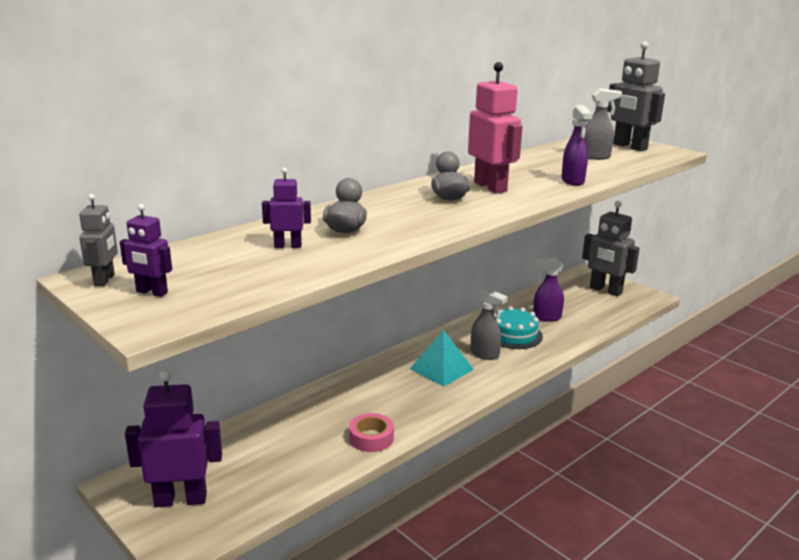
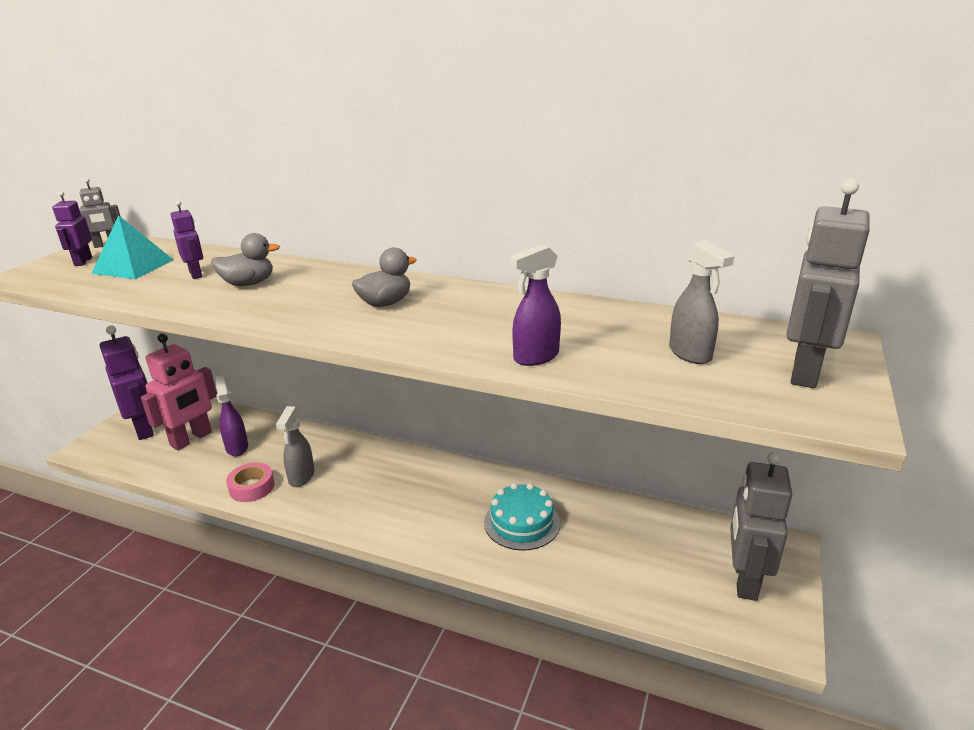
camera: 65 degrees right, 5 degrees up
turquoise pyramid [410,330,474,387] -> turquoise pyramid moved to [91,215,173,279]
pink robot [468,62,523,193] -> pink robot moved to [141,333,217,450]
grey spray bottle [471,288,508,360] -> grey spray bottle moved to [276,406,314,487]
purple spray bottle [533,258,564,322] -> purple spray bottle moved to [215,375,248,456]

